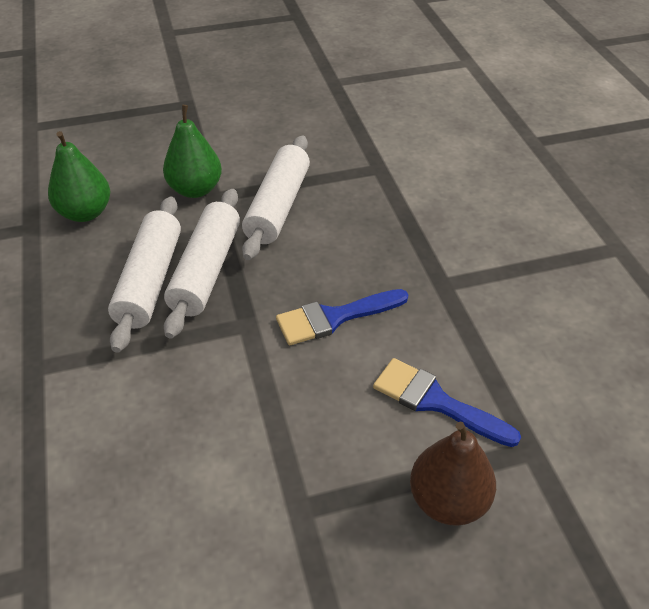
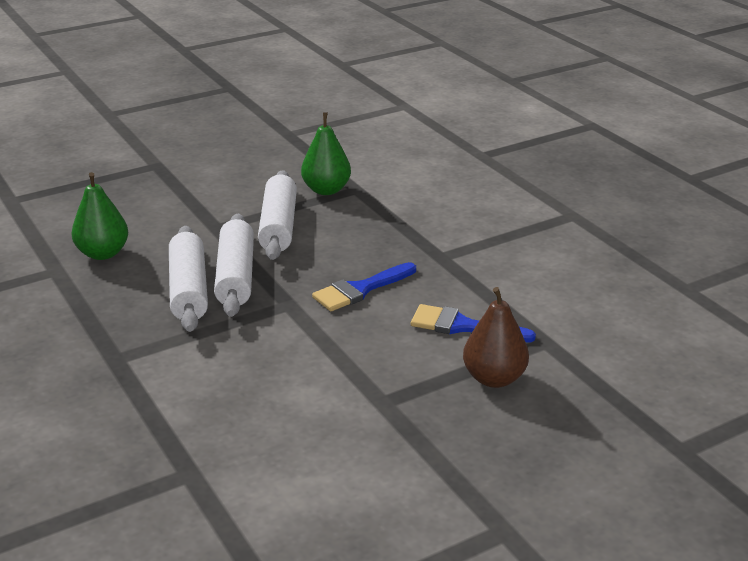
camera: 15 degrees left, 15 degrees down
green pear [163,105,222,198] -> green pear moved to [301,112,351,195]

